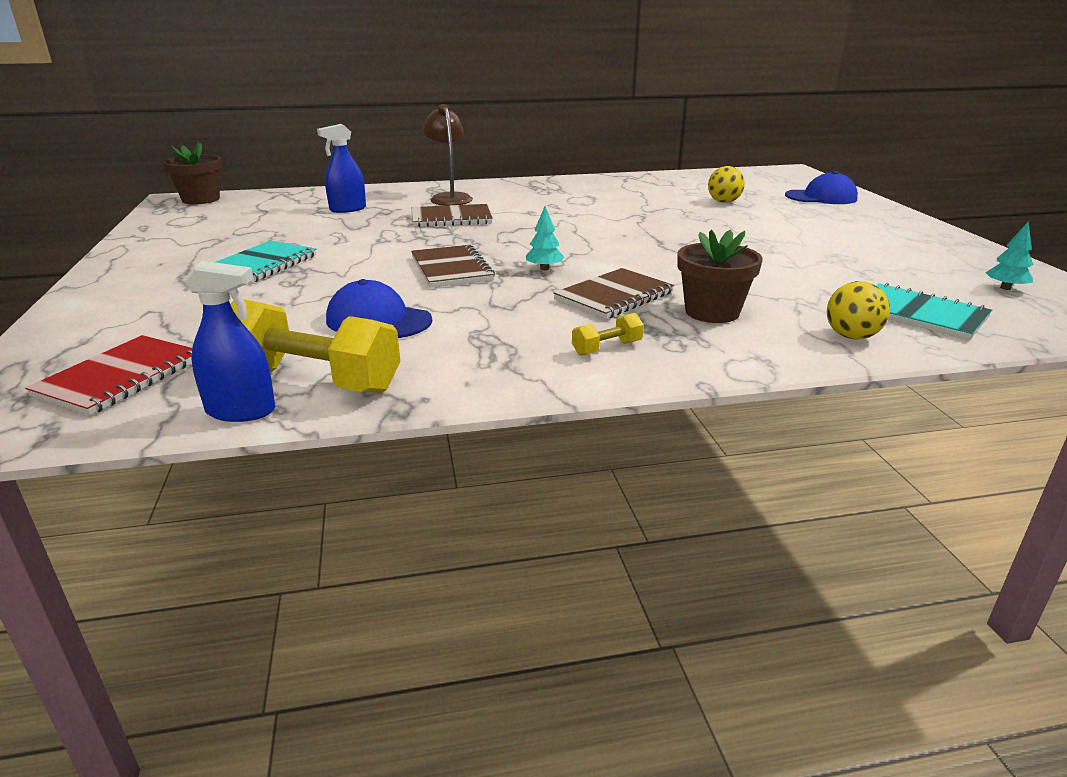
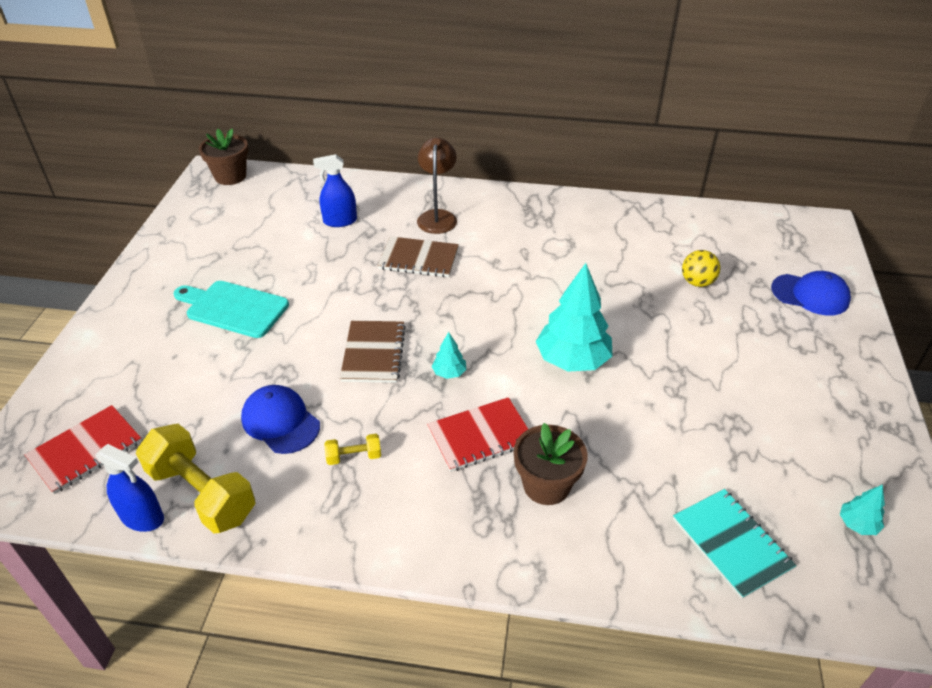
camera: 20 degrees right, 15 degrees up
turquoise notebook [215,241,316,283] -> turquoise cutting board [174,281,289,338]
brown notebook [553,268,674,319] -> red notebook [427,397,528,472]
yellow dumbbell [572,313,644,356] -> yellow dumbbell moved to [324,434,381,465]
yellow ball [827,281,890,339] -> none
none -> turquoise tree [536,263,613,372]

